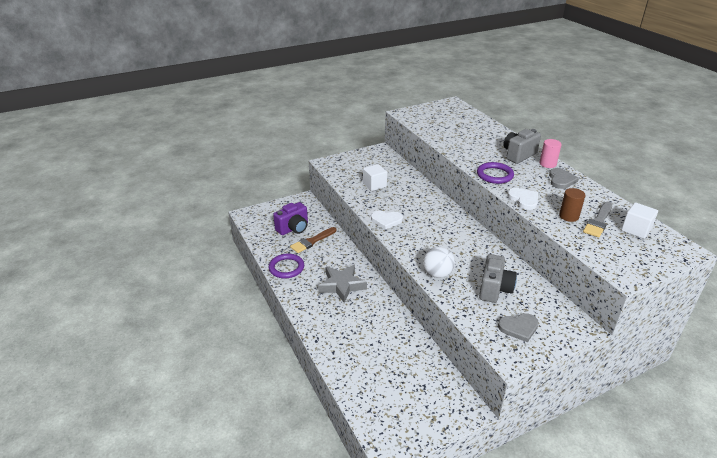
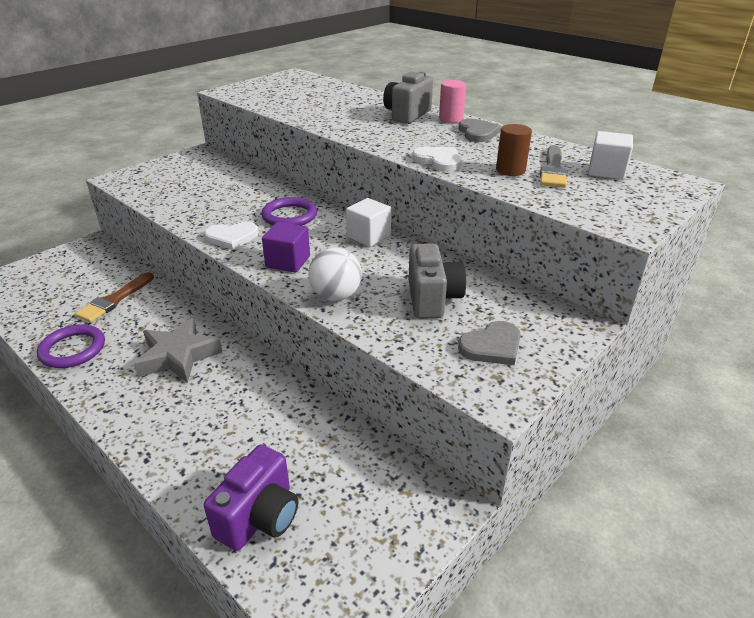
camera: 20 degrees left, 0 degrees up
purple camera [273,202,308,235] -> purple camera moved to [204,444,298,551]
white cube [363,164,387,191] -> white cube moved to [346,198,391,247]
purple ring [477,162,514,184] -> purple ring moved to [261,197,317,226]
none -> purple cube [262,222,310,273]

